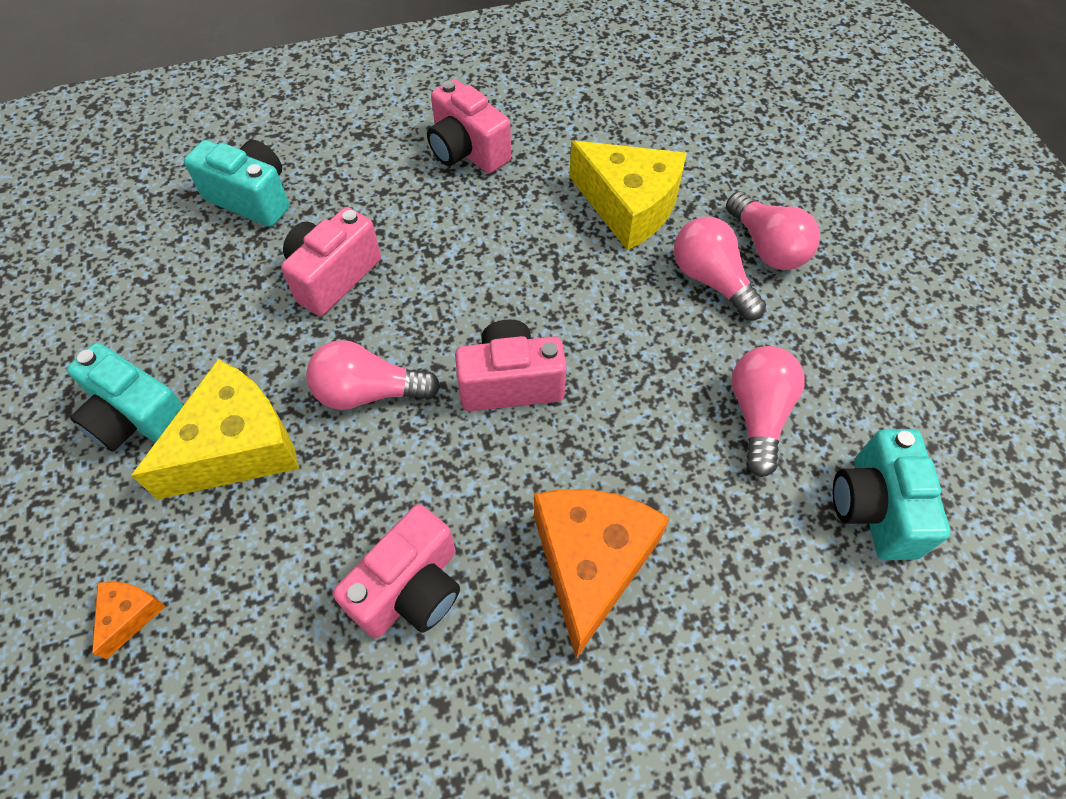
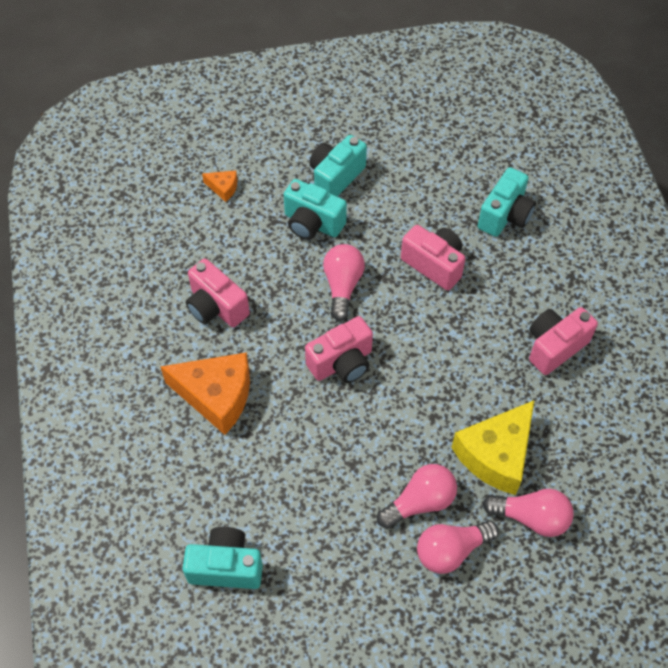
camera: 95 degrees right, 0 degrees up
yellow cheese [131,359,299,500] -> turquoise camera [284,179,347,240]
pink camera [455,320,567,411] -> pink camera turned 60 degrees clockwise [305,316,373,383]
pink light bulb [732,346,805,477] -> pink light bulb moved to [482,489,574,537]

